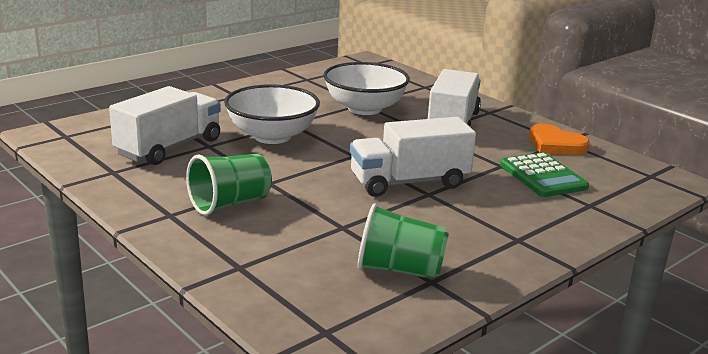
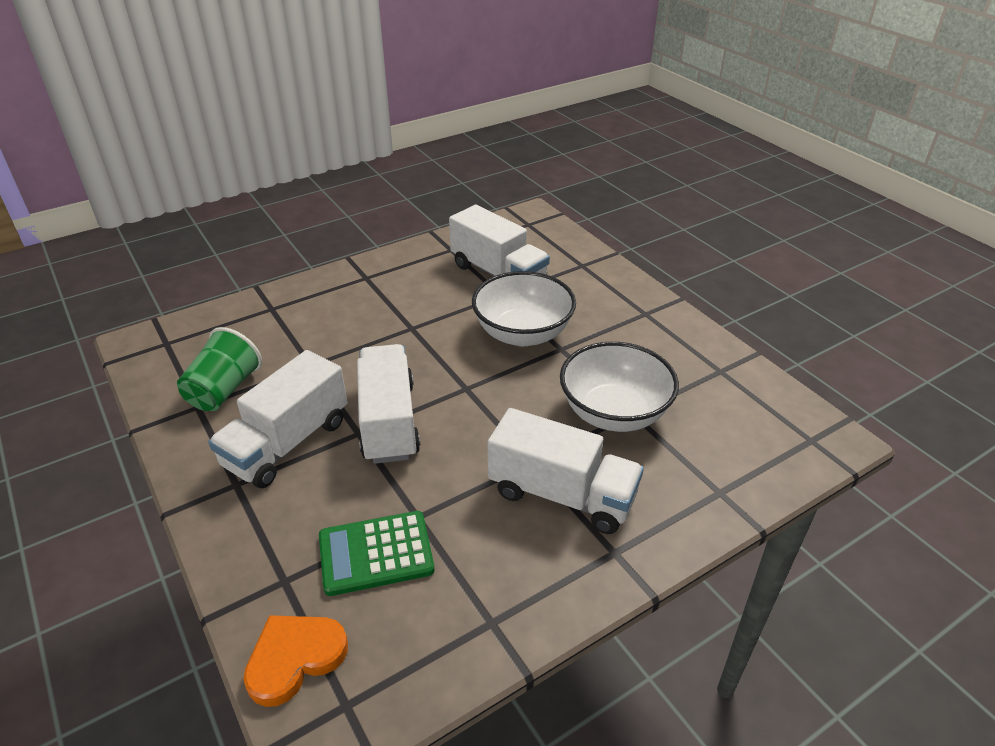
camera: 100 degrees right, 15 degrees up
green cup [186,154,272,215] -> none
orange heart [529,124,590,155] -> orange heart moved to [243,615,348,707]
none -> white truck [208,350,347,488]

